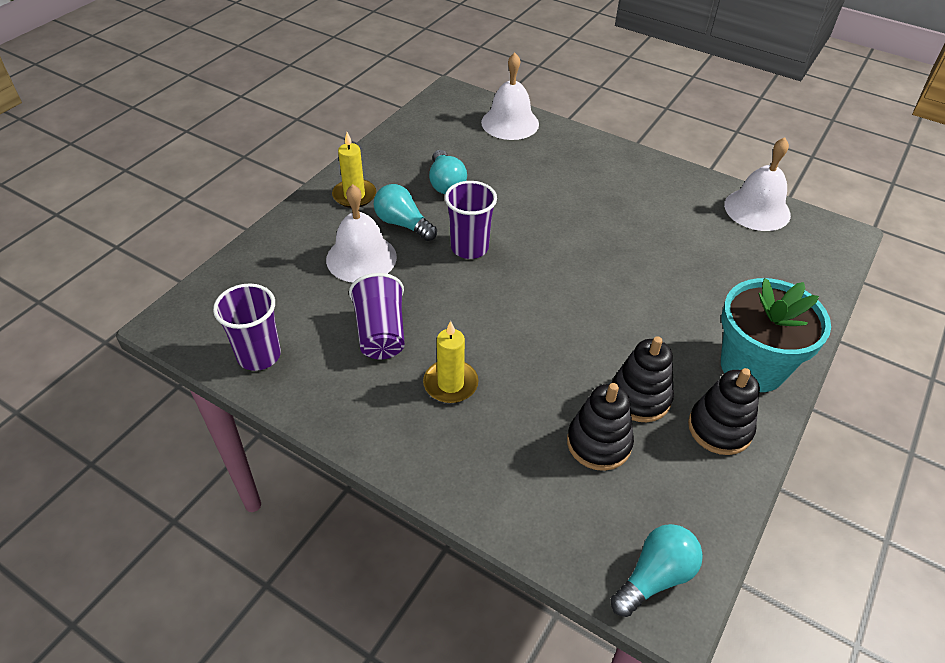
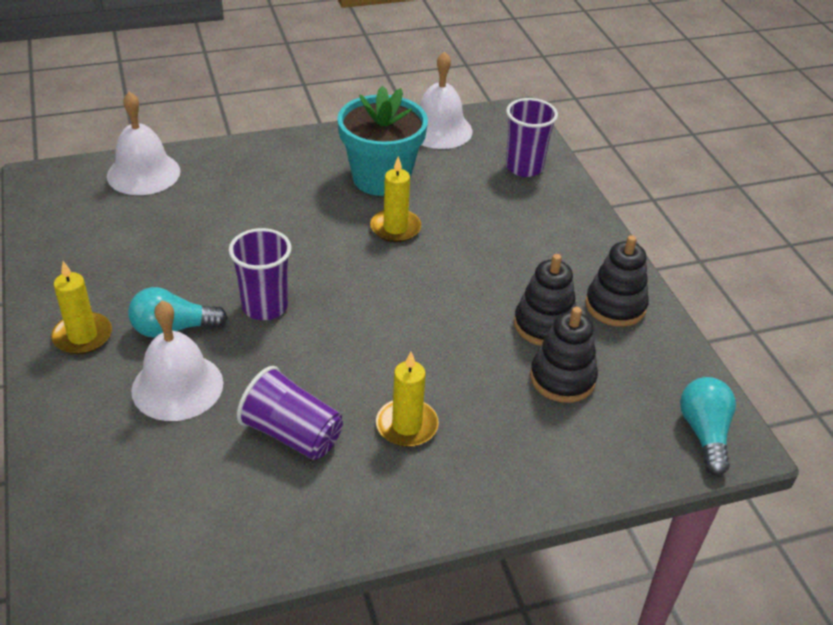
camera: 50 degrees left, 5 degrees down
purple cup [213,284,281,371] -> purple cup moved to [506,98,558,177]
turquoise light bulb [429,150,467,194] -> none
turquoise flower pot [721,278,831,392] -> turquoise flower pot moved to [337,86,428,196]
none -> yellow candle [370,156,421,242]

